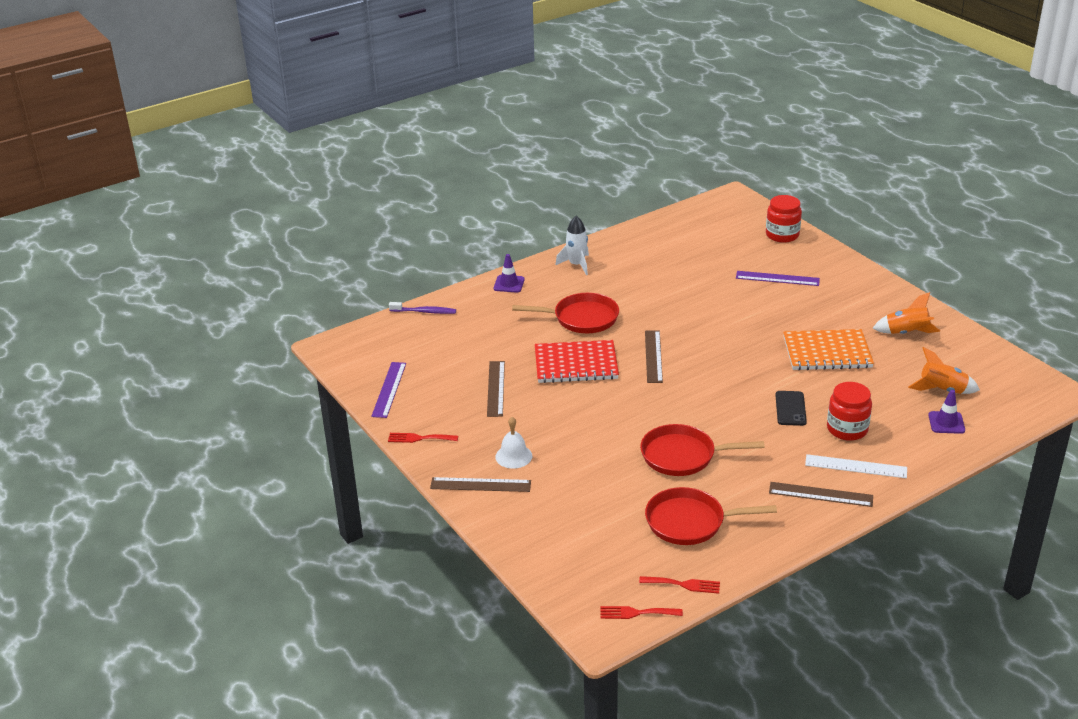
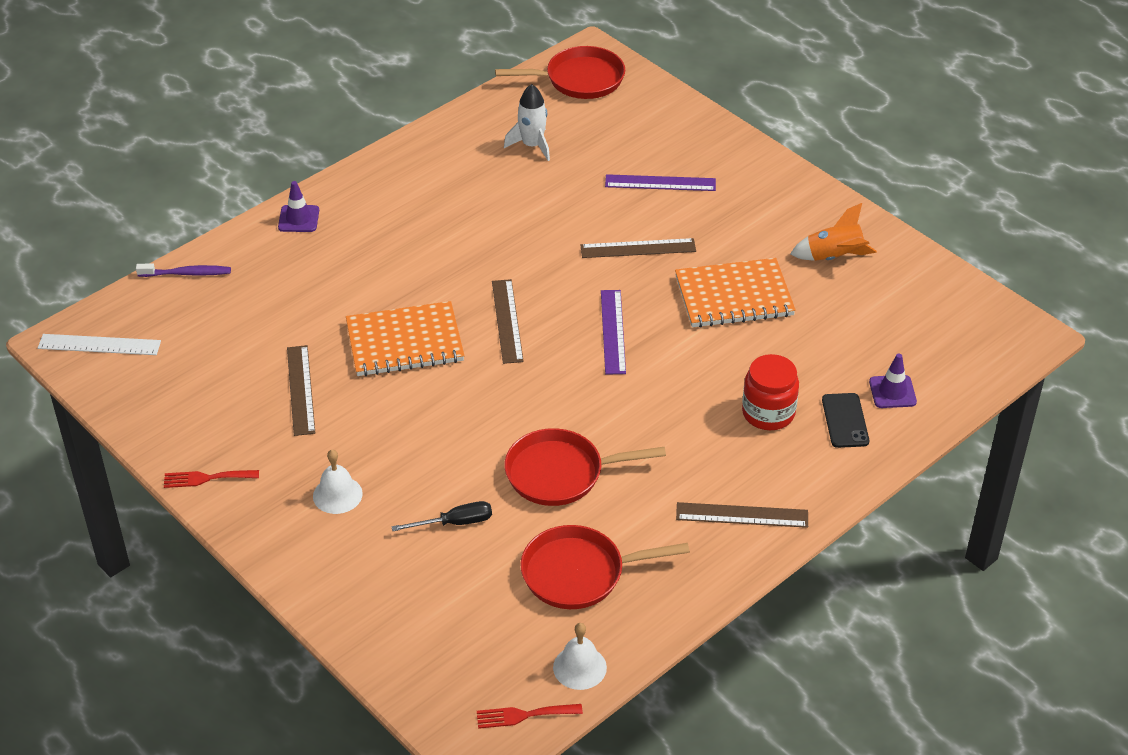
camera: 10 degrees left, 10 degrees up
purple ruler [371,362,406,418] -> purple ruler moved to [601,290,626,374]
brown ruler [430,477,531,492] -> brown ruler moved to [580,238,696,258]
red pan [512,293,619,333] -> red pan moved to [495,46,625,99]
red notebook [535,340,619,383] -> orange notebook [346,301,464,376]
white rocket [556,216,589,275] -> white rocket moved to [504,84,550,161]
red fork [639,576,720,594] -> white bell [553,623,607,690]
red jar [766,195,802,243] -> none
black phone [776,391,807,426] -> black phone moved to [822,393,869,448]
white ruler [805,454,907,478] -> white ruler moved to [38,334,161,355]
orange rocket [908,347,980,394] -> none
none -> black screwdriver [391,501,492,531]

